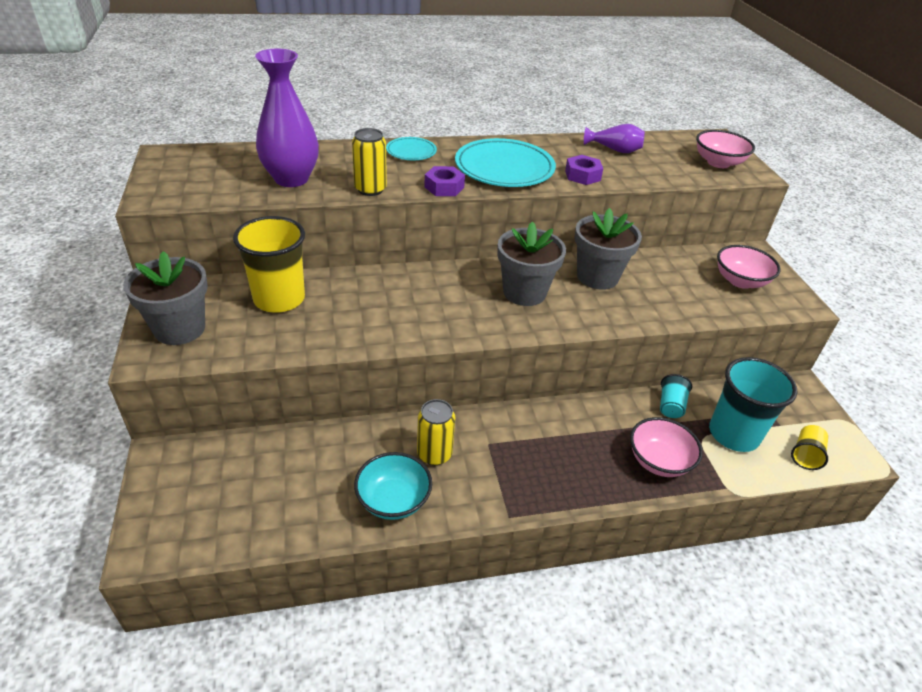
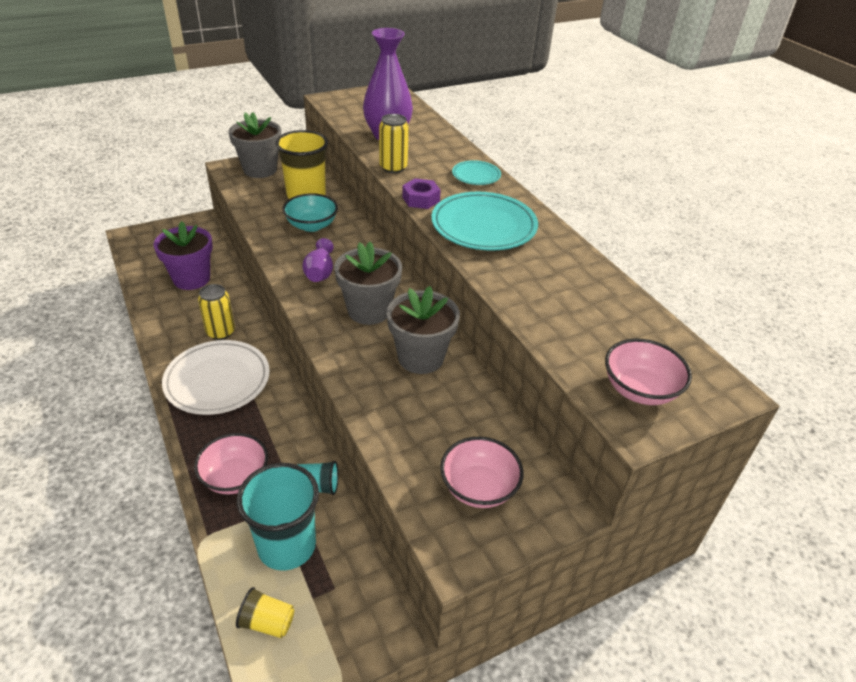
camera: 75 degrees right, 0 degrees up
turquoise bowl [354,452,432,520] -> turquoise bowl moved to [282,193,338,232]
purple nut [565,155,603,185] -> none
purple vase [584,124,645,153] -> purple vase moved to [302,238,334,282]
none -> purple flower pot [154,221,213,290]
none -> white plate [162,340,270,415]

